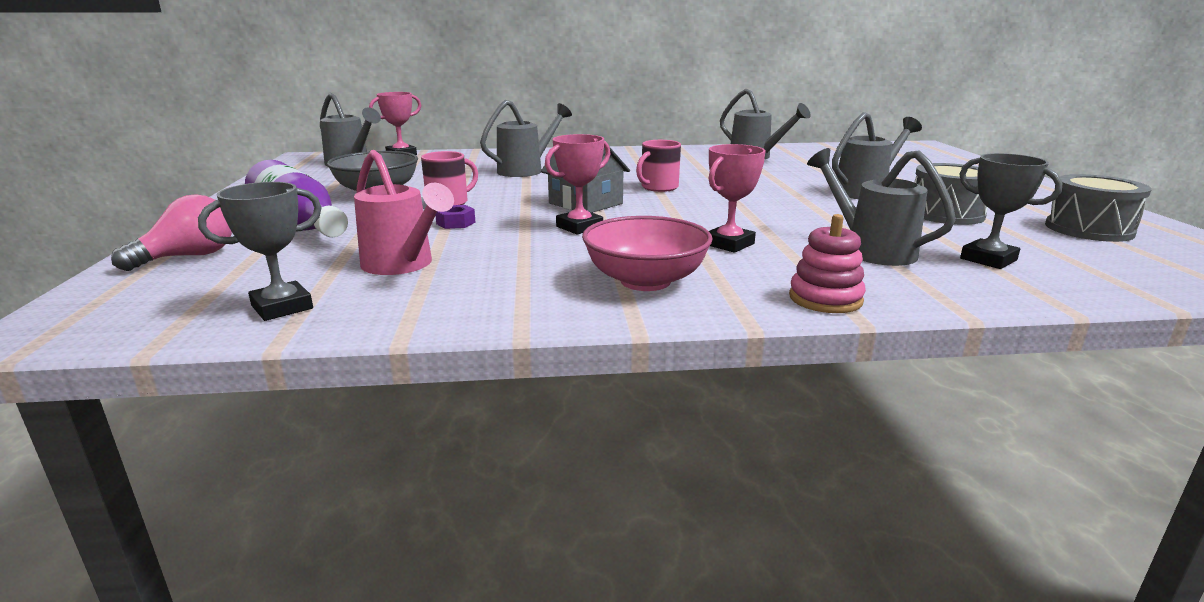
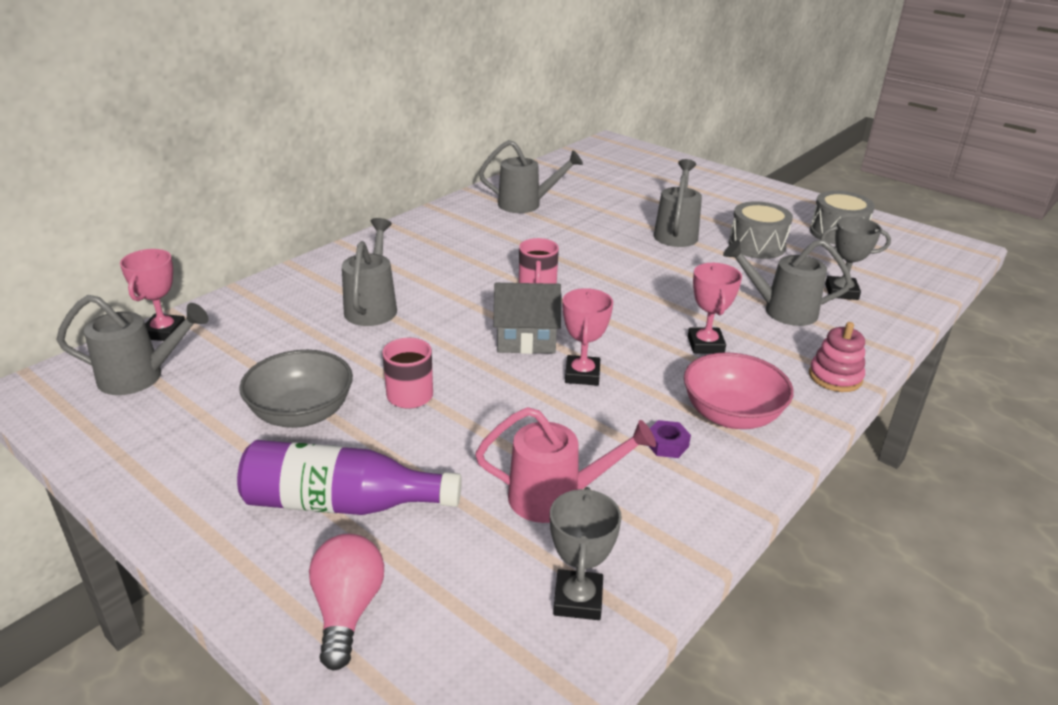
camera: 45 degrees left, 10 degrees up
purple nut [435,205,475,229] -> purple nut moved to [649,420,691,458]

